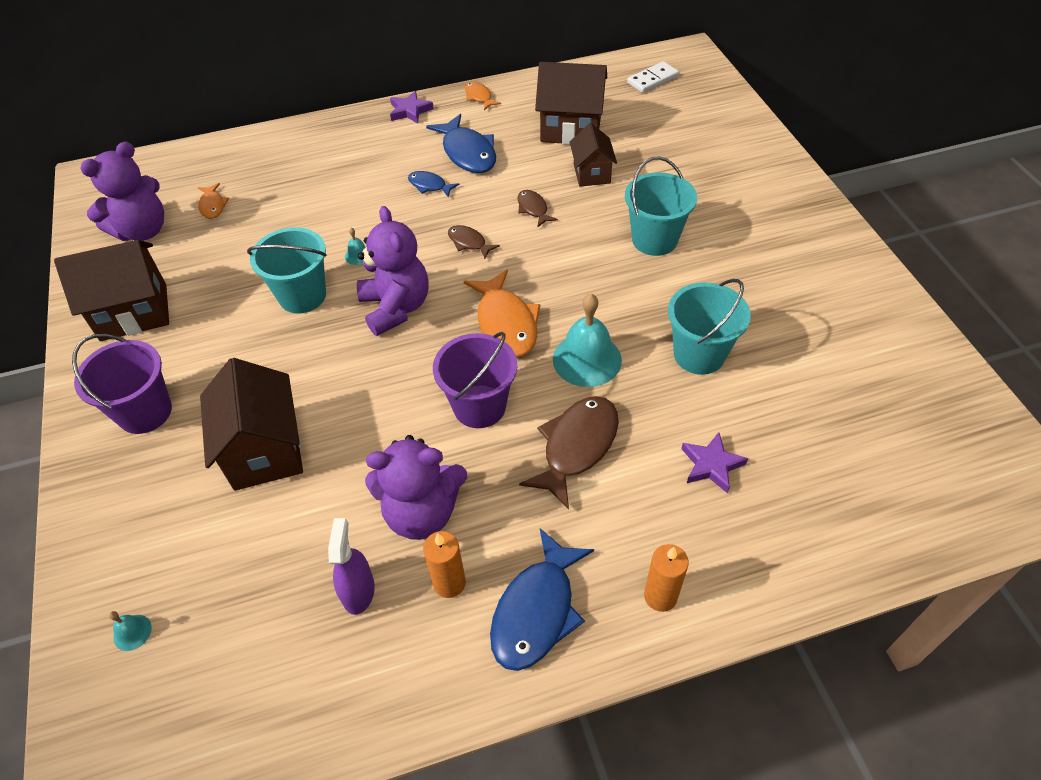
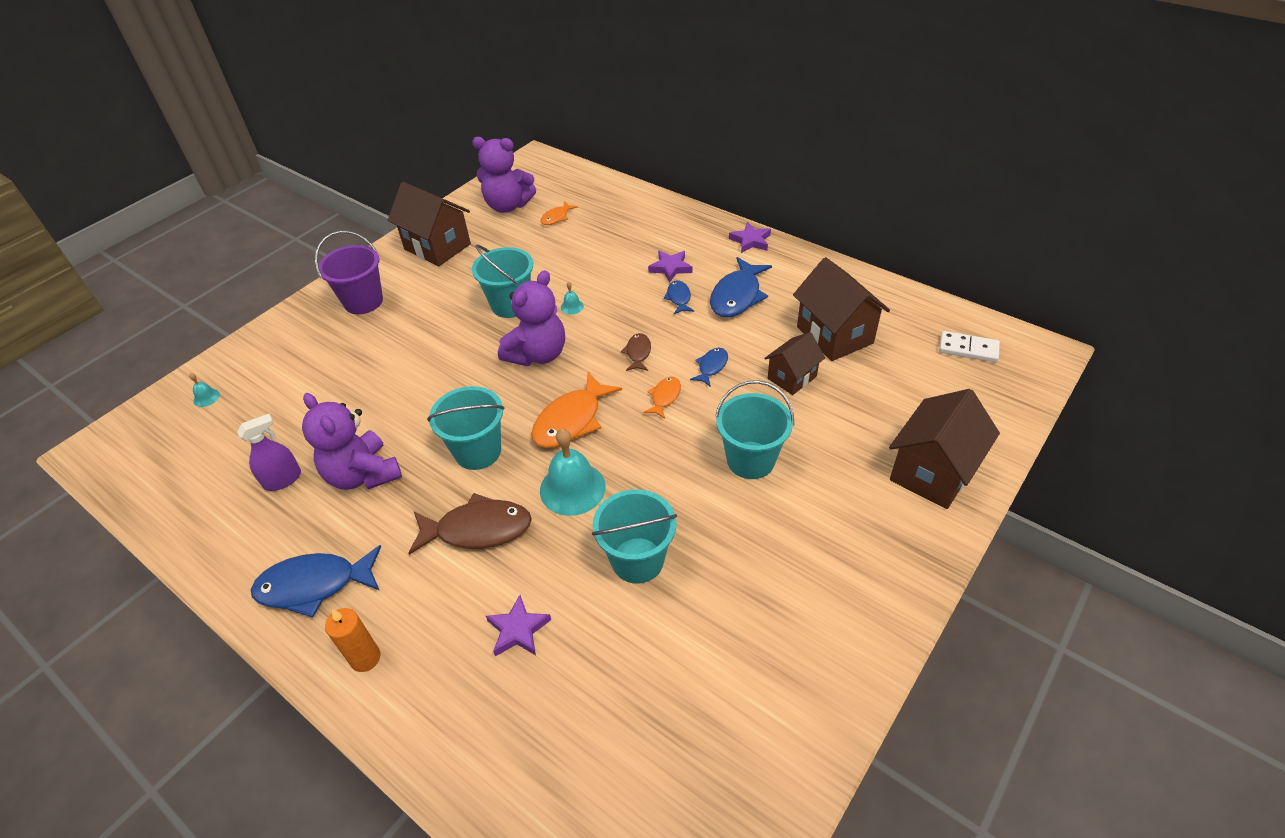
camera: 55 degrees right, 5 degrees down
brown house [200,358,303,491] -> brown house moved to [889,389,1000,509]
orange candle [423,531,466,598] -> none
purple bucket [433,332,517,428] -> turquoise bucket [427,386,505,470]
orange fish [465,82,501,110] -> orange fish moved to [643,377,681,419]
brown fish [518,190,558,228] -> blue fish [690,348,728,387]
none -> purple star [648,251,692,283]

